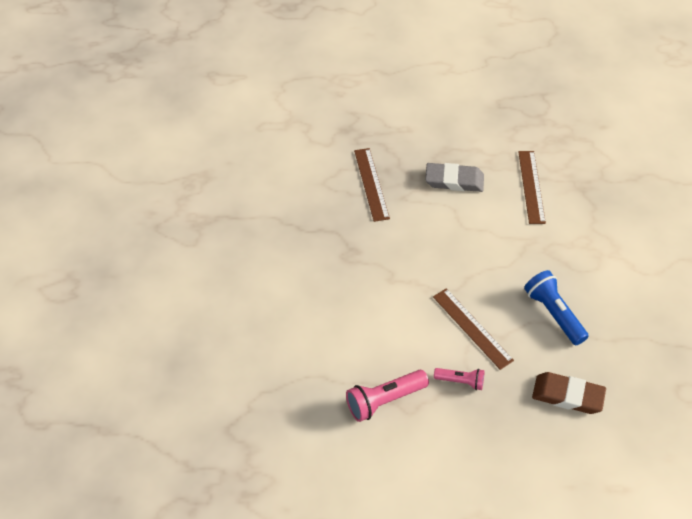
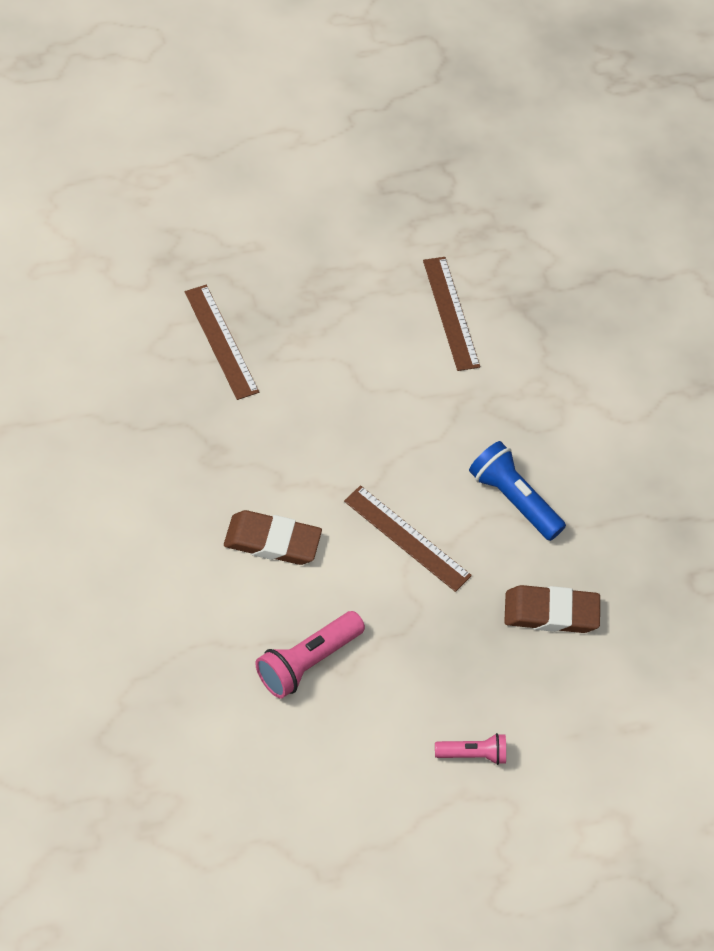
camera: 20 degrees left, 5 degrees up
grey eraser [425,163,484,192] -> none
pink flashlight [434,368,485,390] -> pink flashlight moved to [435,733,506,765]
none -> brown eraser [224,510,322,565]

